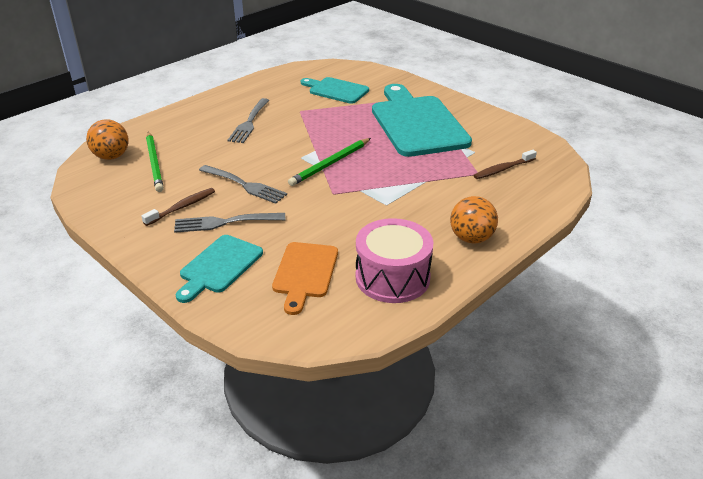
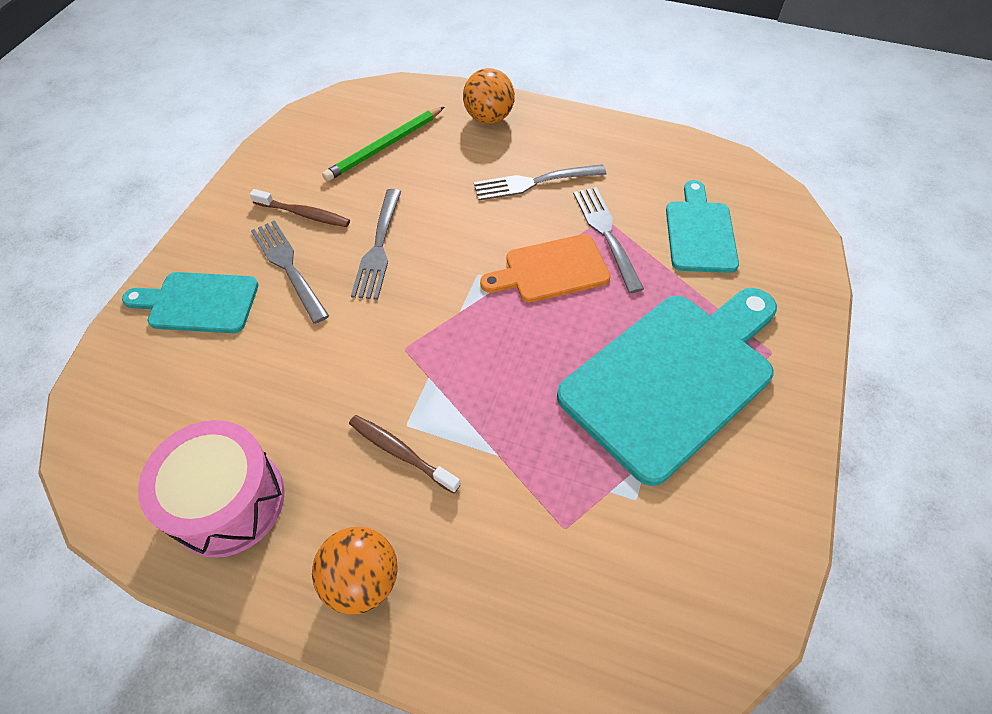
camera: 65 degrees right, 20 degrees up
orange ball [86,119,129,160] -> orange ball moved to [463,68,515,124]
orange cutting board [272,242,338,315] -> orange cutting board moved to [480,234,610,302]
green pencil [288,138,371,186] -> none
brown toothbrush [473,150,537,179] -> brown toothbrush moved to [349,415,461,494]
none -> grey fork [573,187,644,293]

